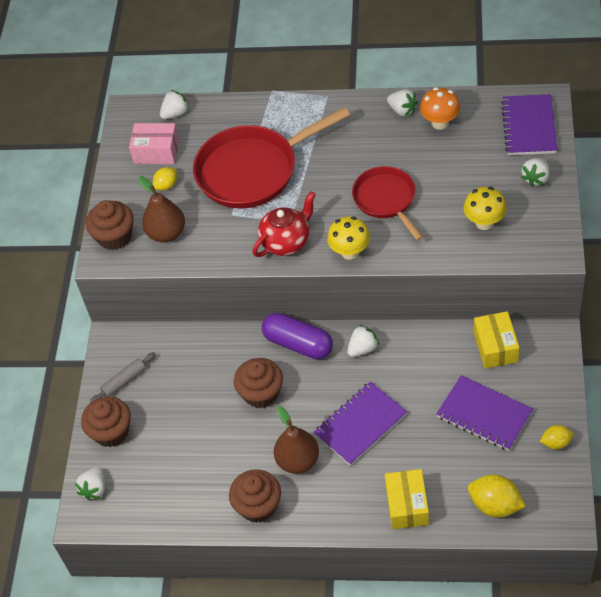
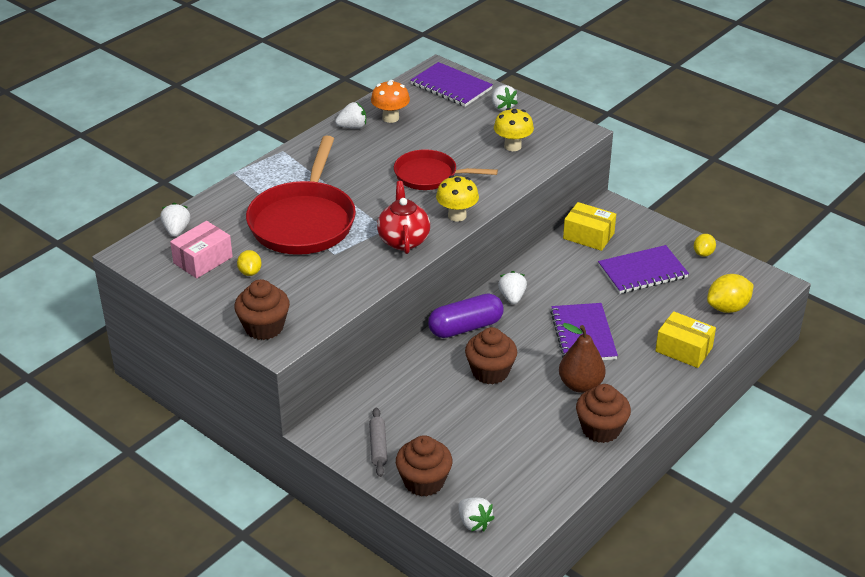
camera: 60 degrees left, 15 degrees down
brown pear [138,176,185,243] -> none

